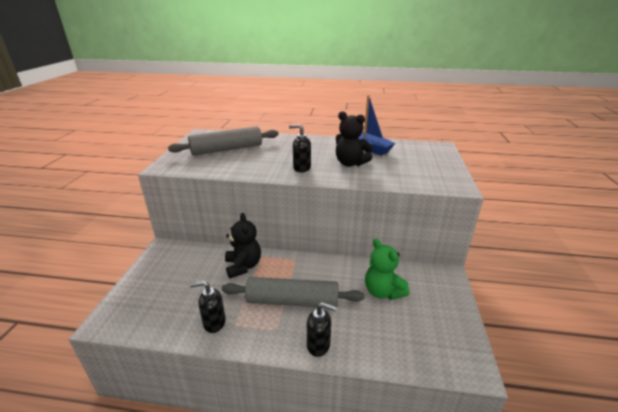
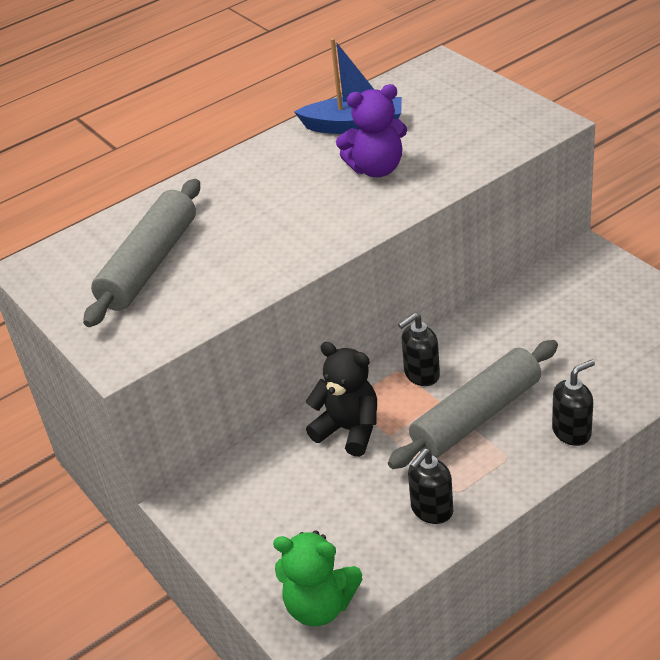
camera: 40 degrees left, 10 degrees up
black soap dispenser [289,124,311,172] -> black soap dispenser moved to [398,313,440,386]
black teddy bear [336,111,373,167] -> purple teddy bear [336,84,407,177]
green teddy bear [365,239,410,300] -> green teddy bear moved to [273,531,362,626]

